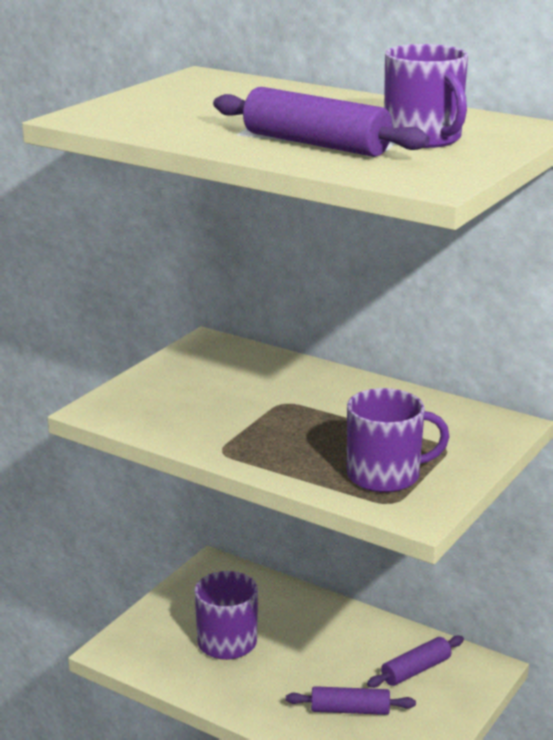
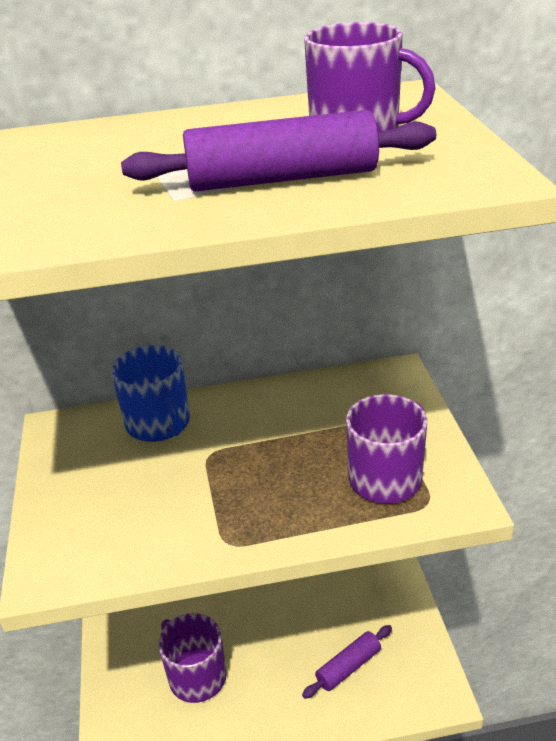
camera: 40 degrees left, 10 degrees up
purple rolling pin [367,635,464,688] -> none
none -> blue mug [111,345,190,442]

